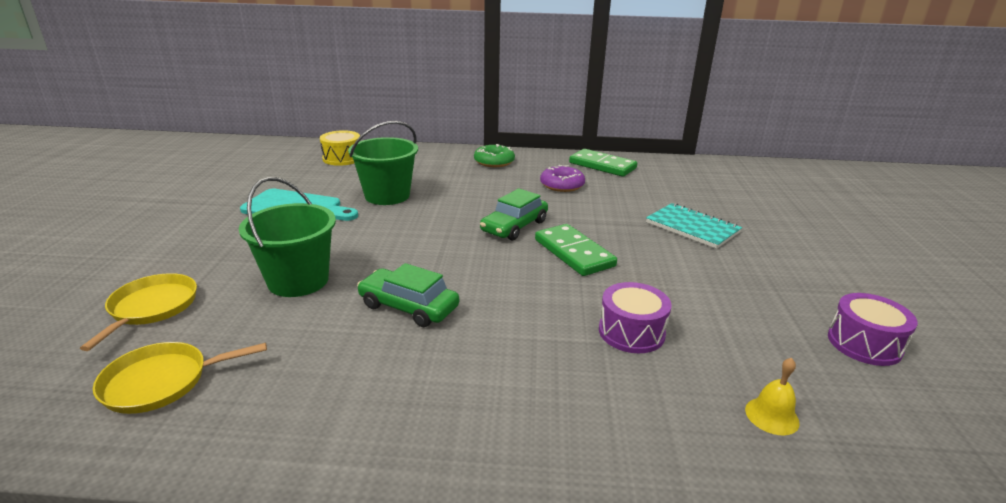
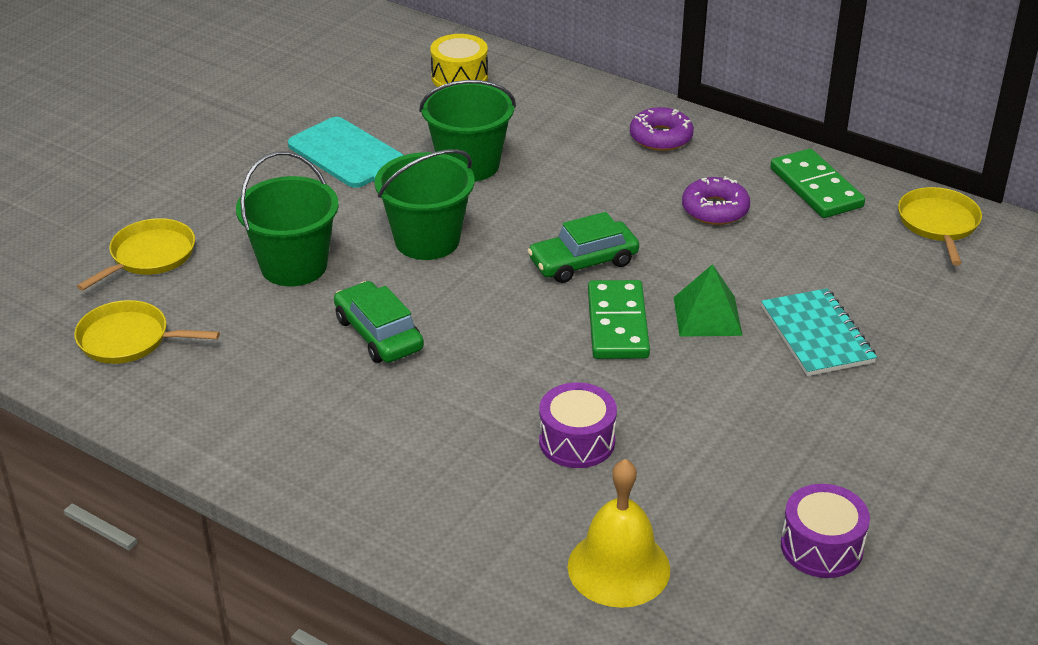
camera: 30 degrees right, 10 degrees up
green donut [474,144,515,167] -> purple donut [630,107,694,151]
yellow bell [745,358,800,435] -> yellow bell [567,459,670,608], size x1.92
none -> green bucket [375,149,474,260]
none -> green pyramid [674,264,743,337]
none -> yellow pan [898,187,982,265]

